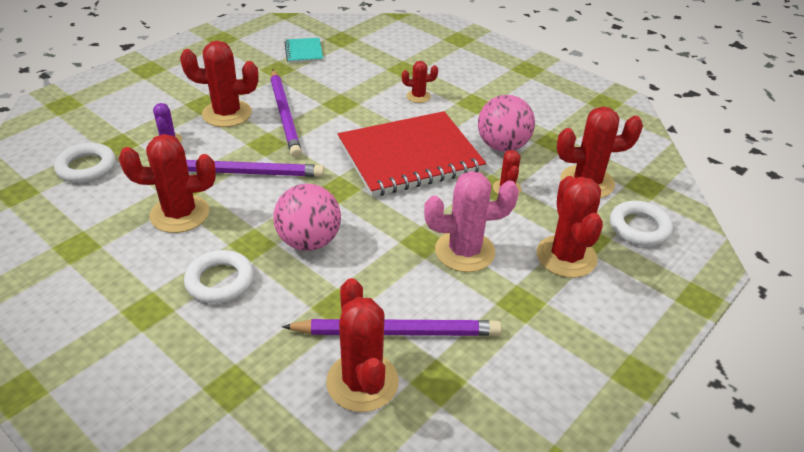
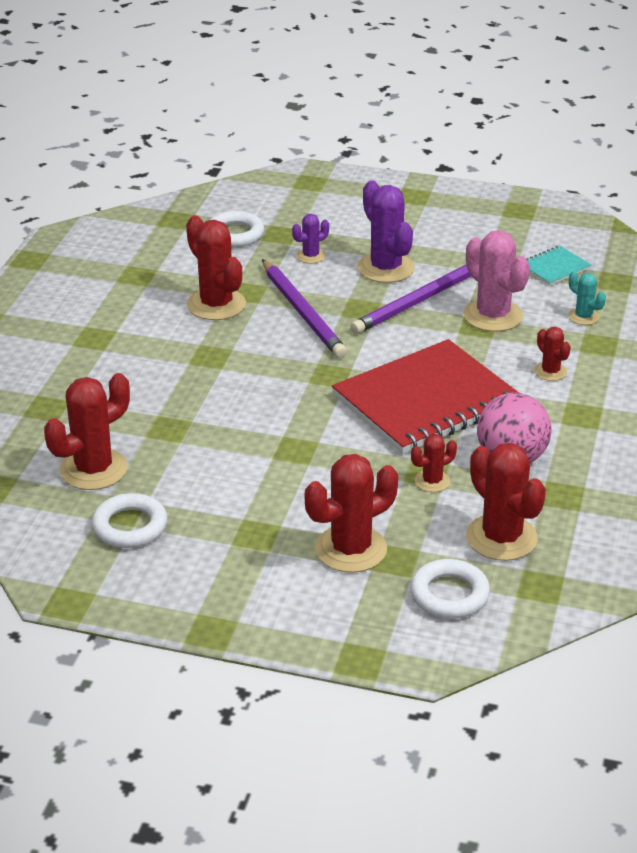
camera: 65 degrees right, 5 degrees down
red cactus [180,41,258,127] -> purple cactus [357,180,415,283]
white ring [184,250,254,304] -> white ring moved to [91,493,168,548]
pink ball [273,184,341,251] -> none
purple pencil [282,319,502,336] -> none
red notebook [338,111,486,197] -> red notebook turned 75 degrees counterclockwise [332,339,519,454]
pink cactus [424,171,519,272] -> pink cactus moved to [463,230,530,332]
none -> turquoise cactus [568,271,606,325]

